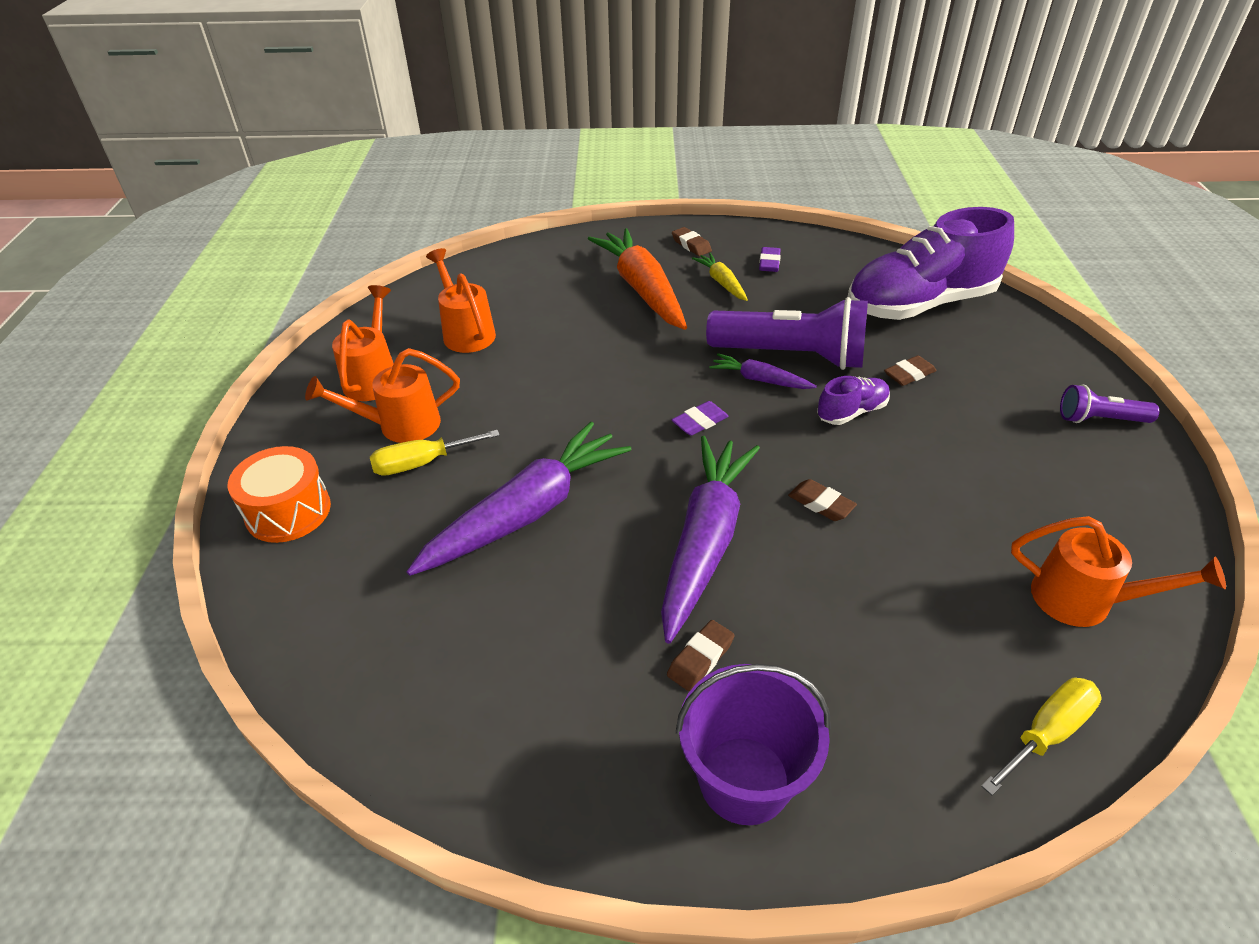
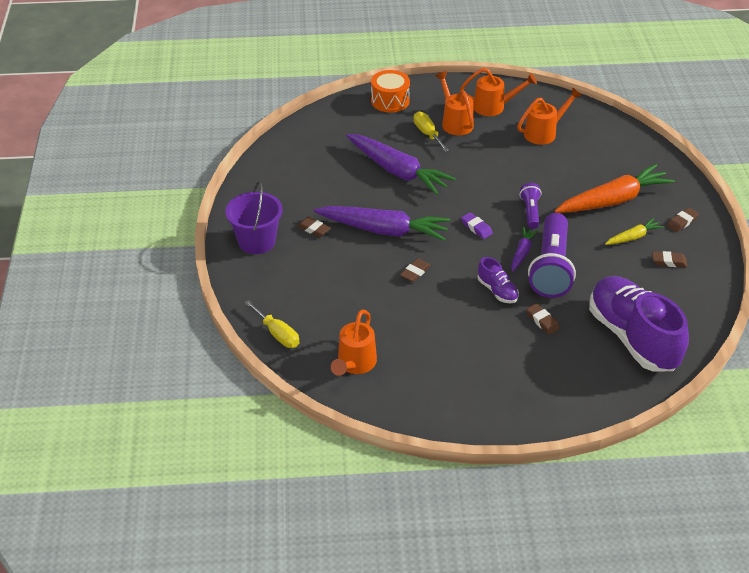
camera: 85 degrees right, 0 degrees up
purple eraser [759,247,781,272] -> brown eraser [652,251,687,267]
purple flashlight [1060,385,1159,423] -> purple flashlight moved to [519,183,542,229]

